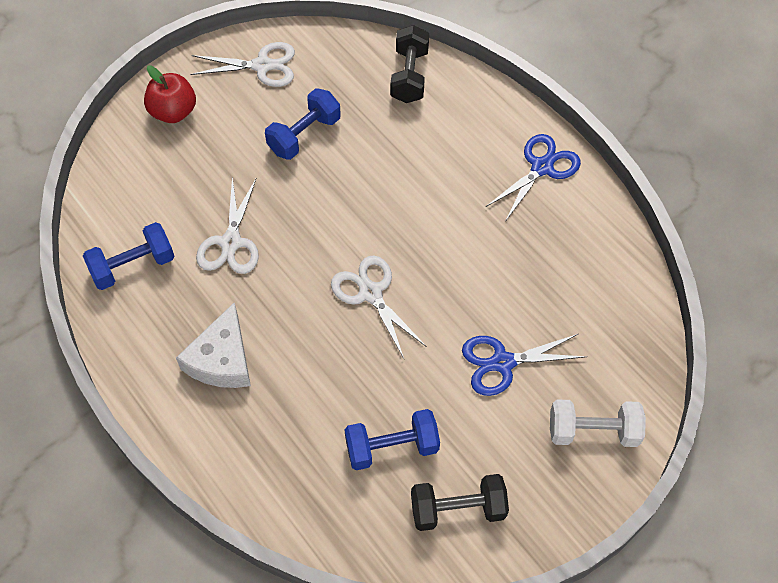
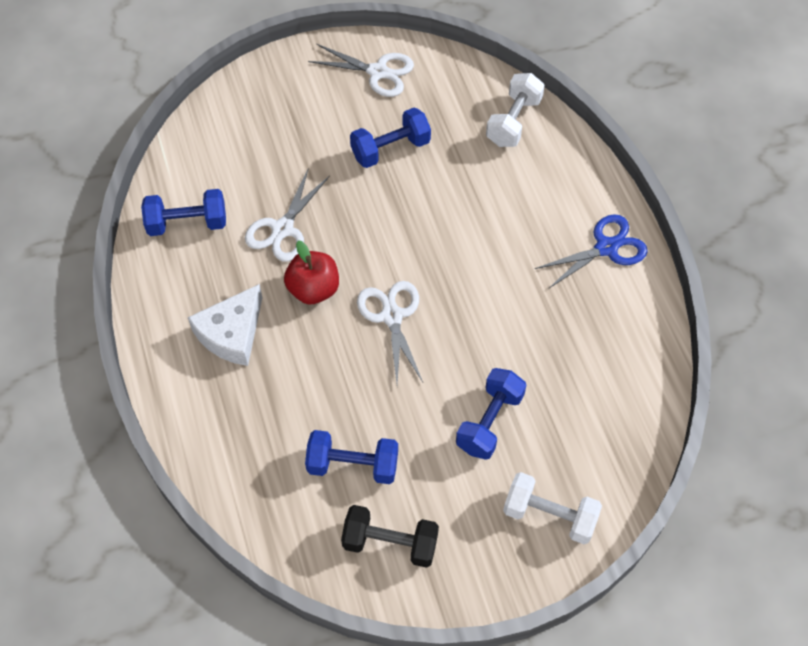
camera: 20 degrees right, 0 degrees up
red apple [144,66,196,123] -> red apple moved to [284,240,339,304]
black dumbbell [390,25,429,103] -> white dumbbell [486,73,545,147]
blue scissors [462,334,587,396] -> blue dumbbell [456,368,526,460]

